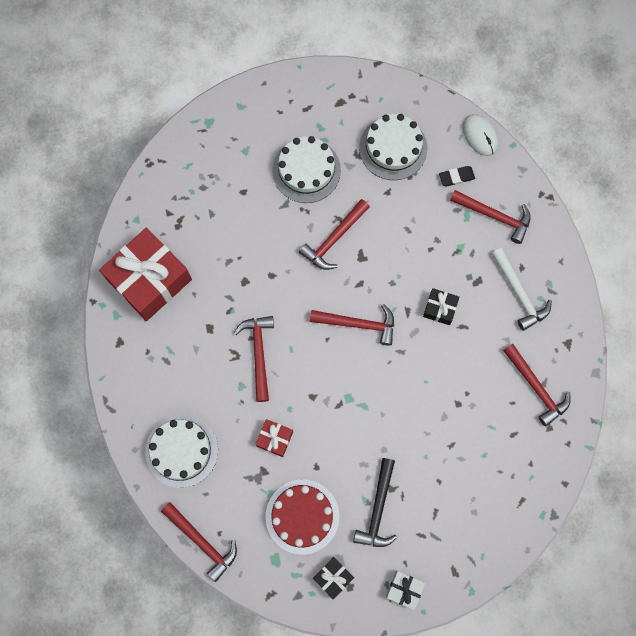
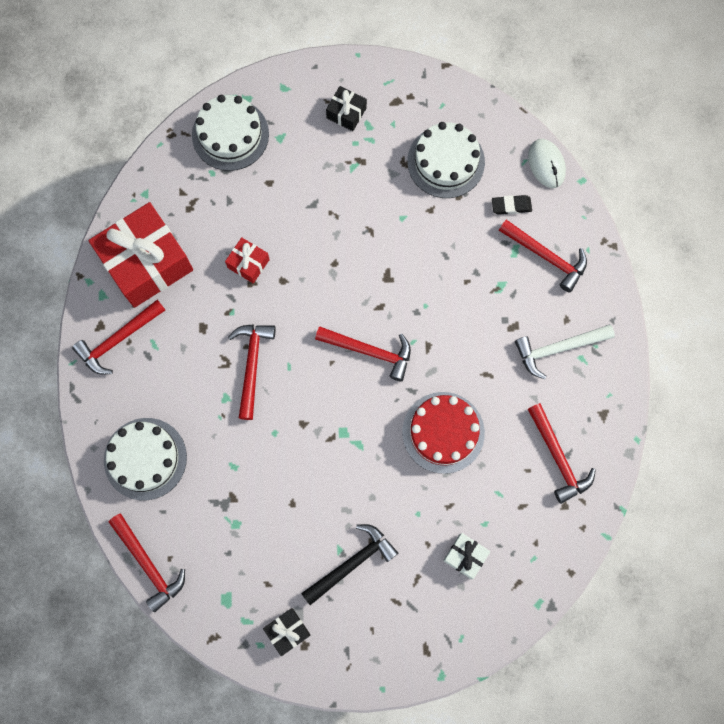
camera: 10 degrees right, 0 degrees up
red gift [256,419,293,457] -> red gift moved to [225,237,270,284]
red cake [265,479,339,555] -> red cake moved to [402,392,485,474]
white cake [272,136,341,203] -> white cake moved to [192,95,269,171]
red hammer [299,199,370,270] -> red hammer moved to [72,300,165,375]
black hammer [353,458,397,547] -> black hammer turned 150 degrees counterclockwise [301,524,398,605]
white gift [386,571,425,610] -> white gift moved to [443,533,490,579]
black gift [423,288,459,325] -> black gift moved to [326,86,367,131]
white hammer [492,248,552,331] -> white hammer turned 90 degrees clockwise [515,325,615,379]

